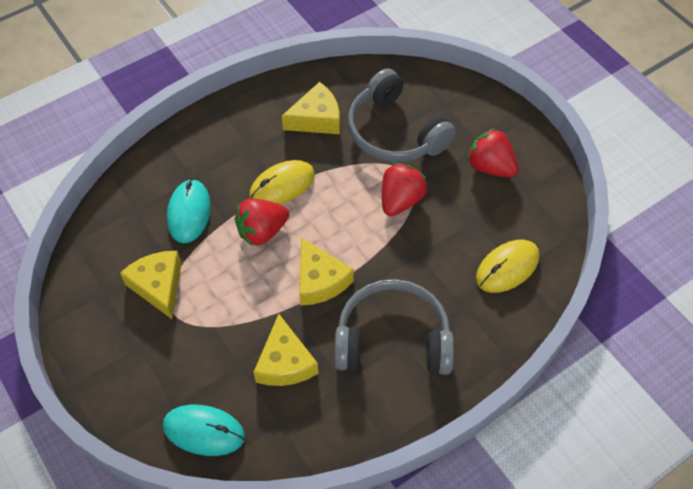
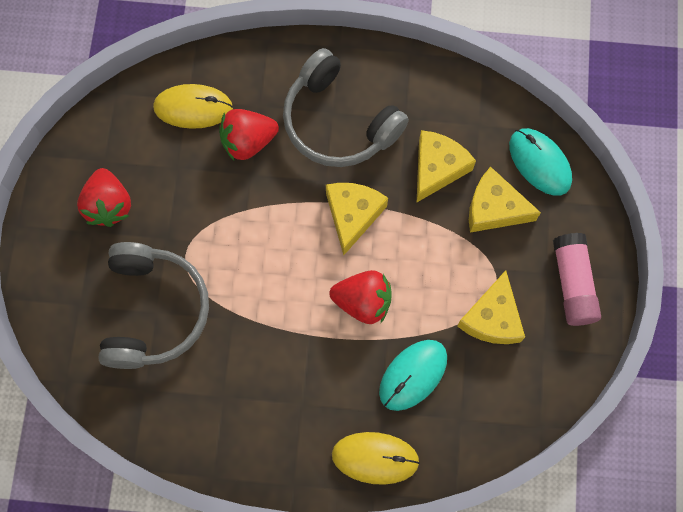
camera: 140 degrees left, 15 degrees up
yellow mouse [249,160,315,204] -> yellow mouse moved to [332,432,420,485]
yellow cheese [282,82,340,134] -> yellow cheese moved to [469,167,541,232]
red strawberry [382,163,427,216] -> red strawberry moved to [219,109,279,160]
none -> pink glue stick [553,233,601,326]

